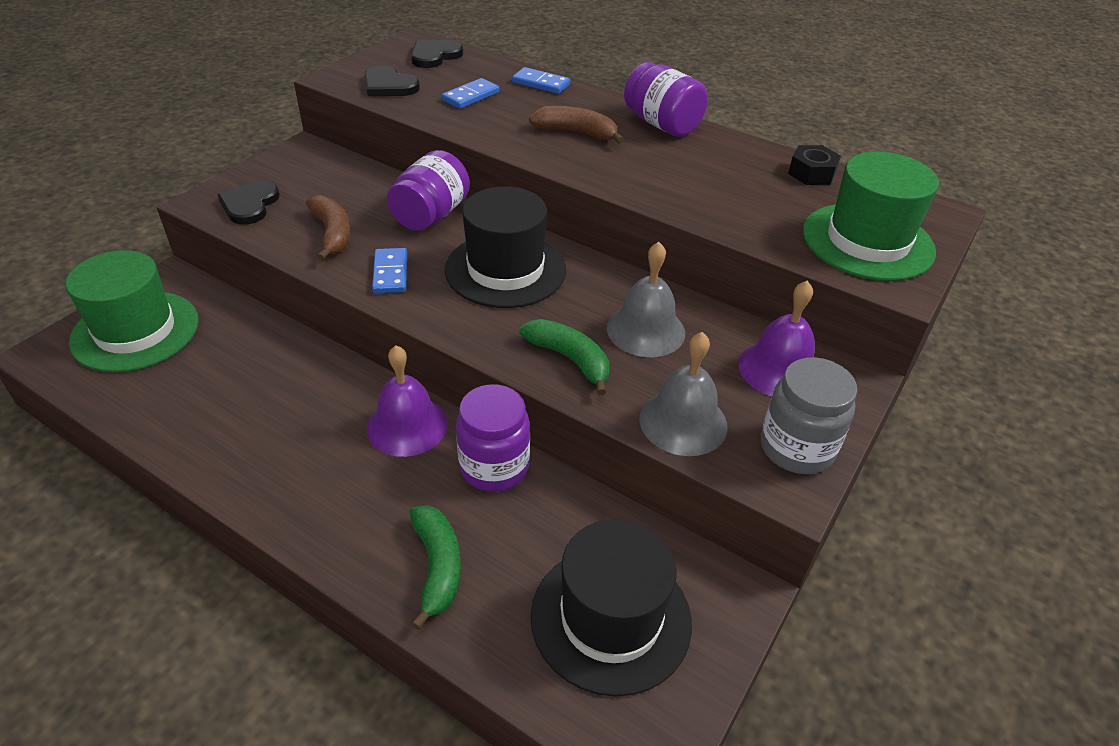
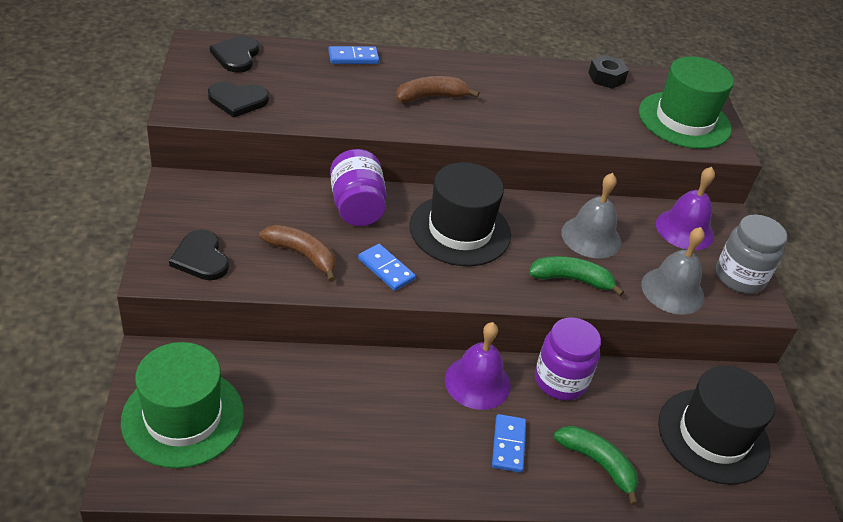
camera: 40 degrees left, 0 degrees up
blue domino [442,78,500,109] -> blue domino moved to [492,414,526,473]
purple jar [624,62,708,137] -> none

